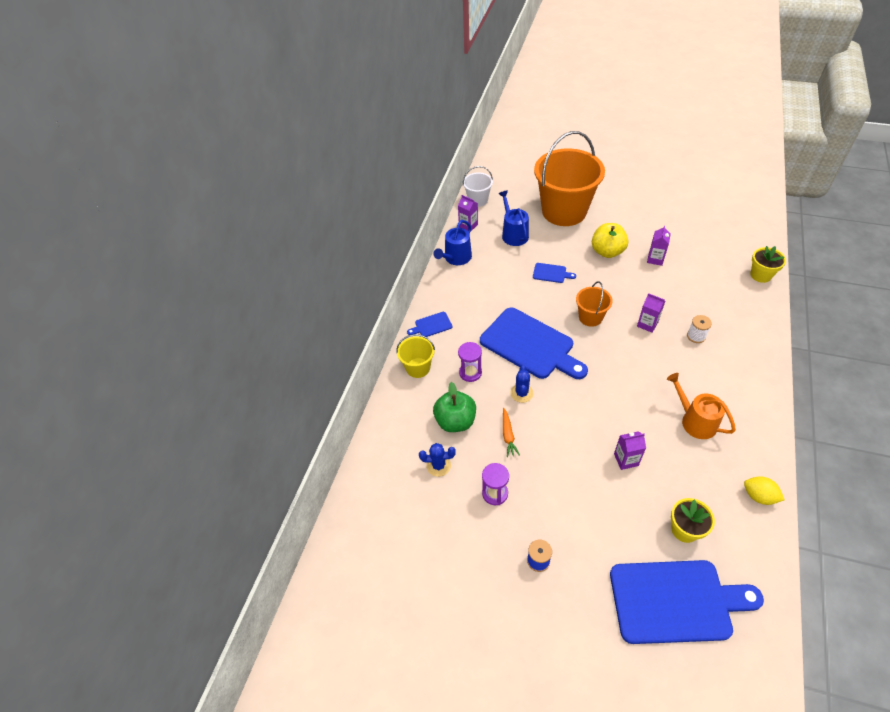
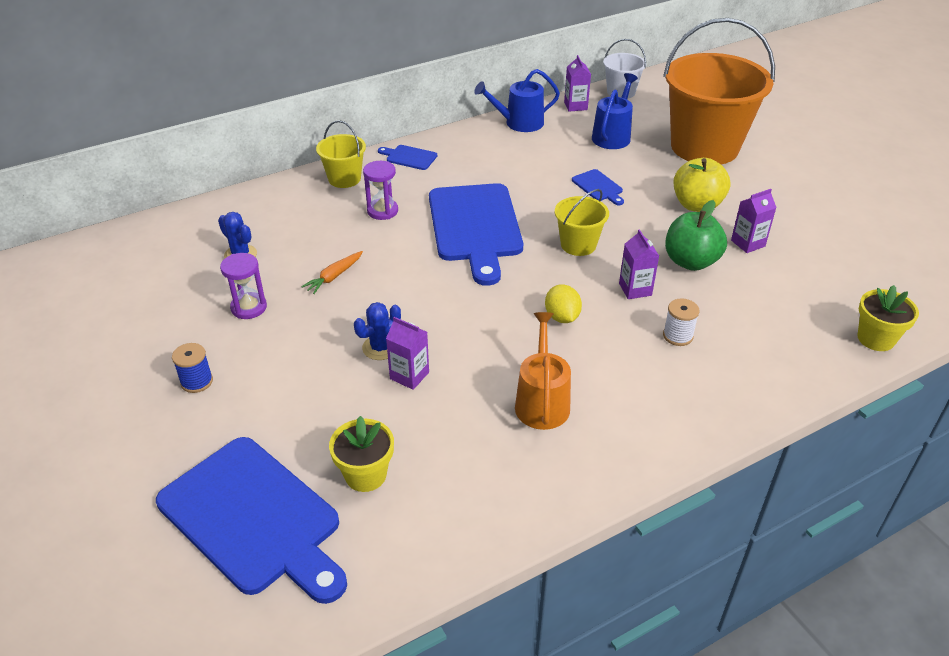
camera: 40 degrees right, 10 degrees down
green apple [433,382,476,432] -> green apple moved to [665,200,727,271]
blue cactus [510,365,534,403] -> blue cactus moved to [354,302,401,360]
orange bucket [576,281,613,327] -> yellow bucket [555,189,609,256]
yellow lemon [744,476,785,505] -> yellow lemon moved to [545,284,582,323]

